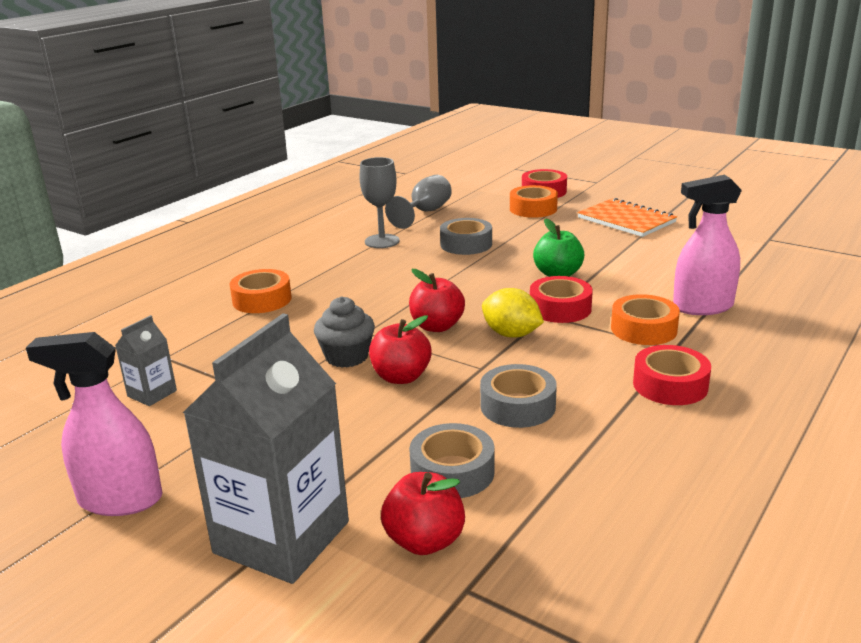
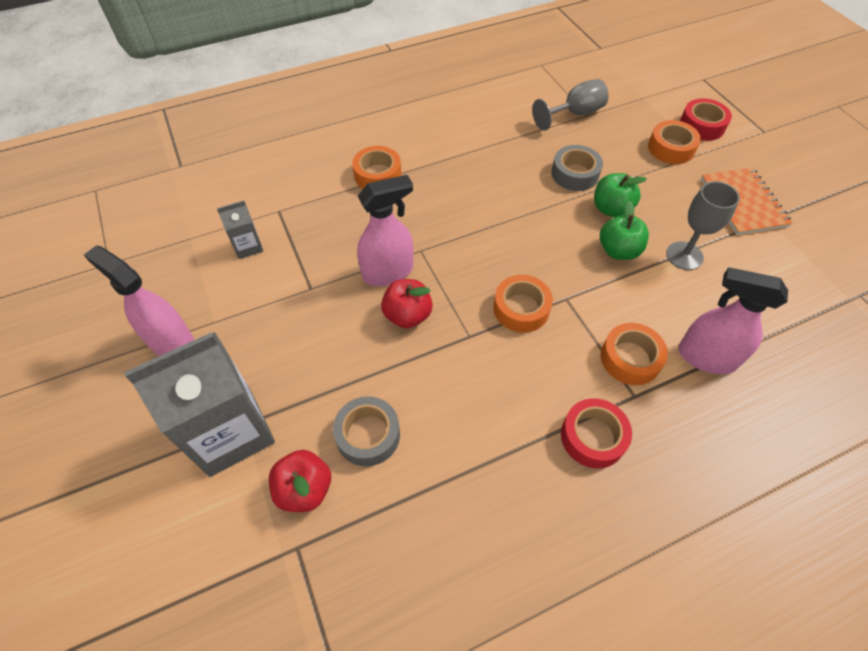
camera: 30 degrees right, 30 degrees up
grey cupcake [314,296,375,368] -> pink spray bottle [357,175,413,286]
grey goblet [359,157,400,248] -> grey goblet moved to [666,181,740,270]
red apple [409,269,465,332] -> none
grey tape [480,364,557,428] -> none
yellow lemon [482,288,544,338] -> orange tape [493,275,553,333]
red tape [530,276,593,323] -> none
none -> green apple [594,173,647,217]

